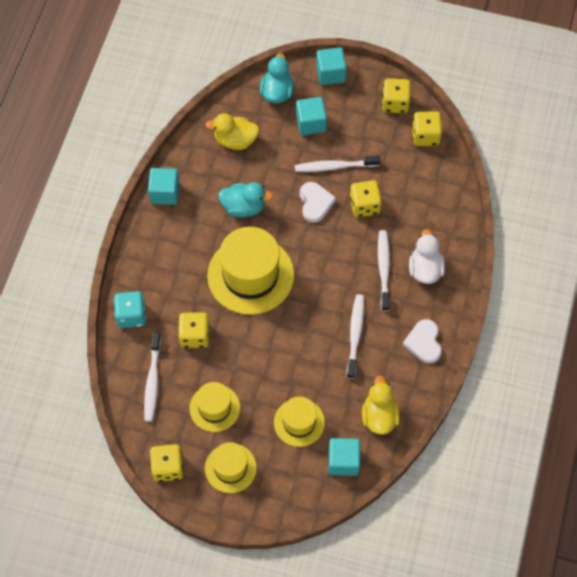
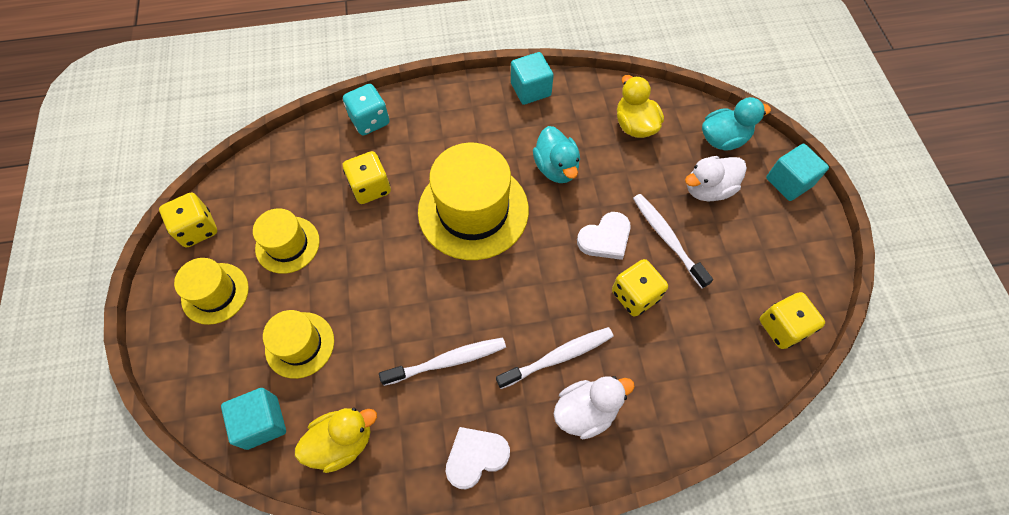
camera: 65 degrees right, 0 degrees up
white toothbrush [144,332,161,422] -> none
turquoise cube [296,97,327,135] -> white duck [685,156,747,201]
yellow dice [382,78,411,113] -> none

